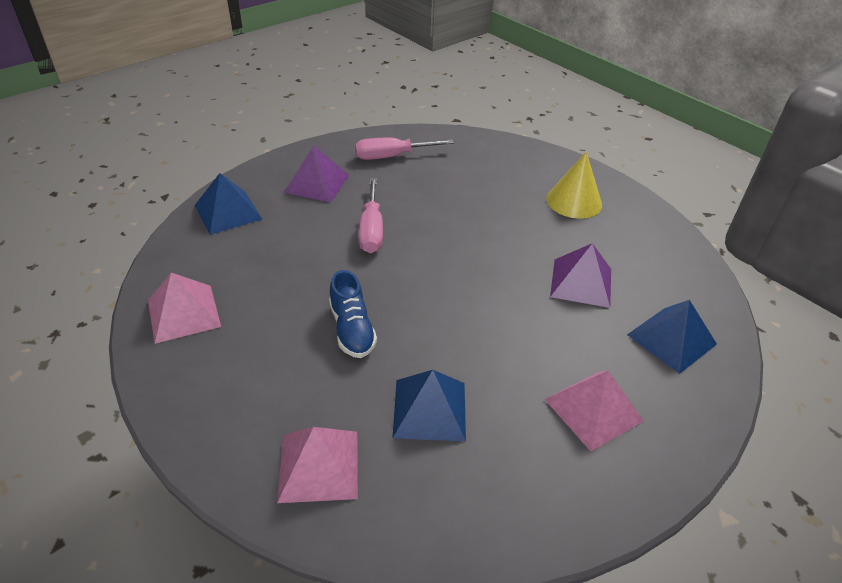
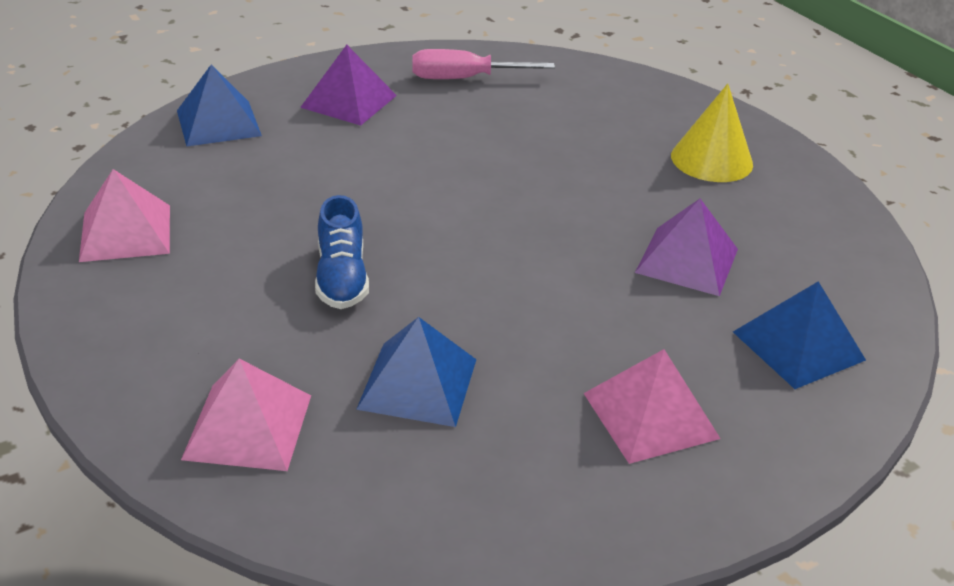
camera: 10 degrees right, 5 degrees down
pink screwdriver [359,178,383,253] -> none

